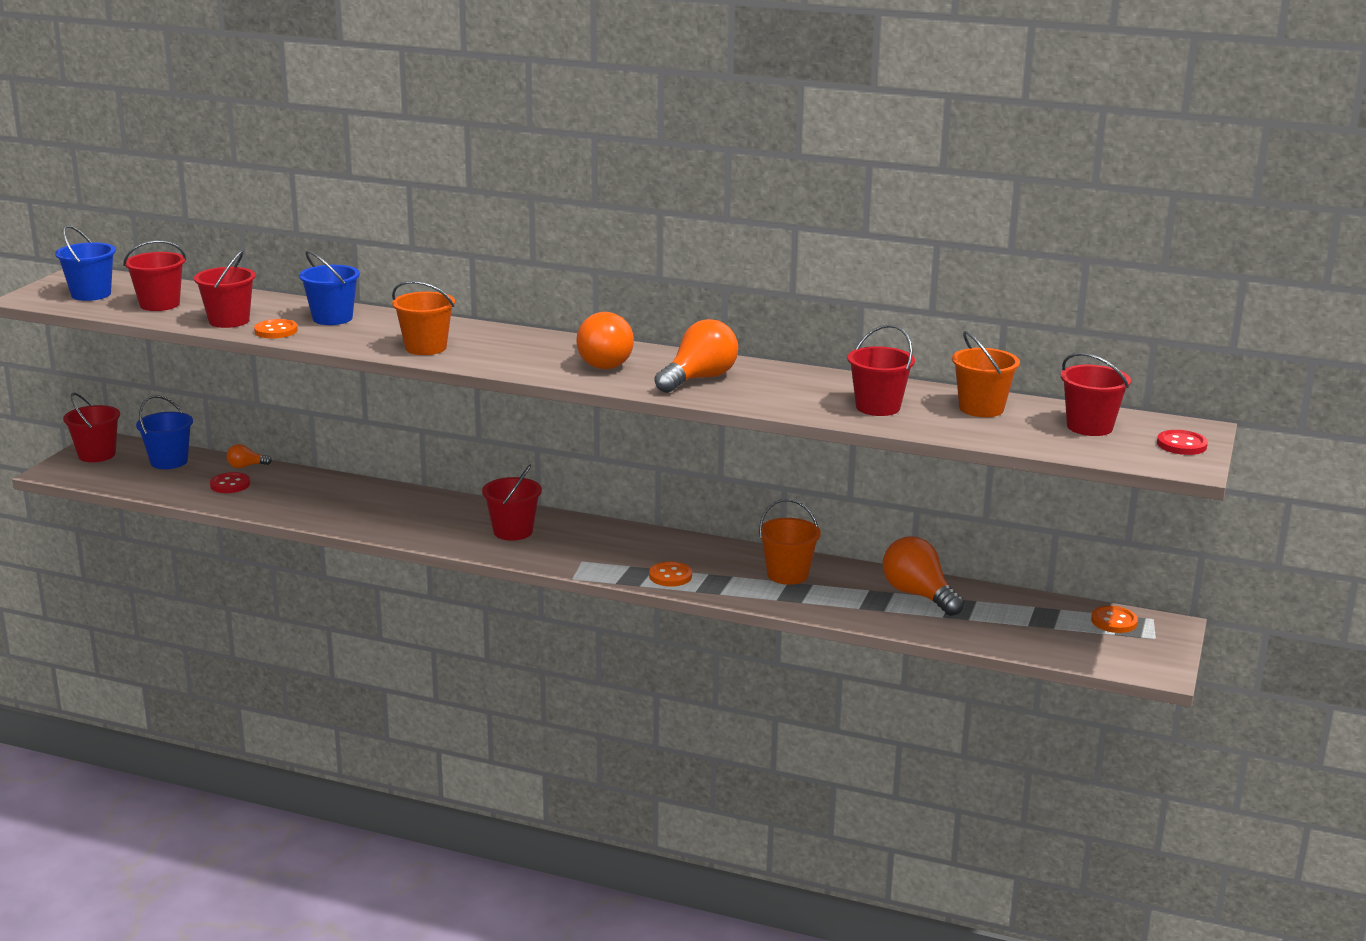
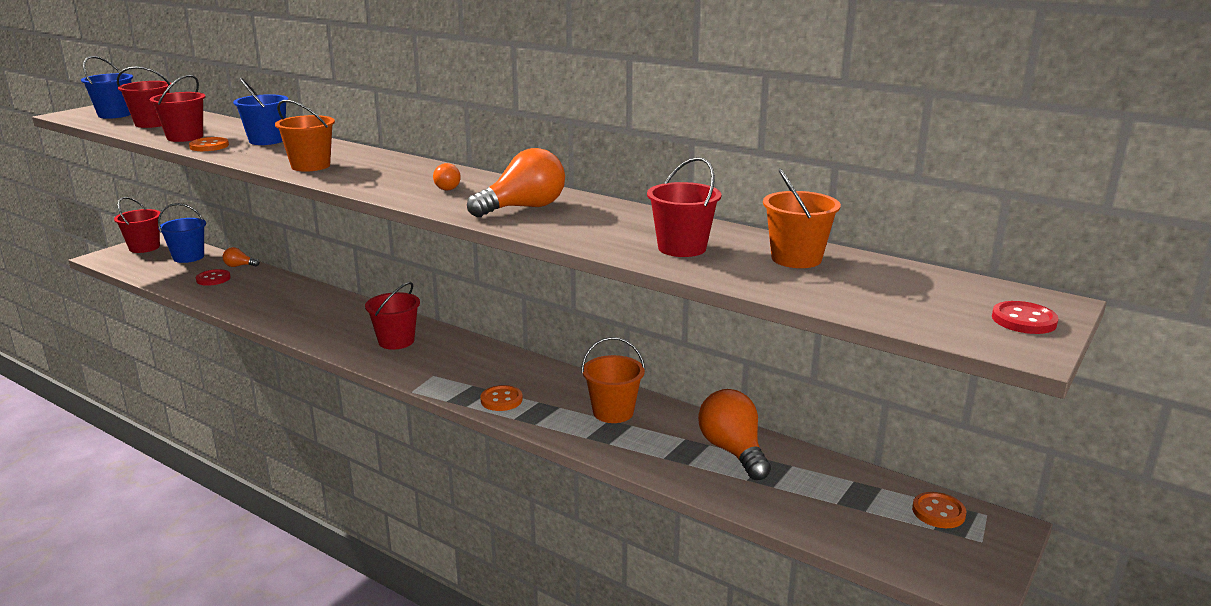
camera: 15 degrees right, 0 degrees up
orange light bulb [576,312,634,369] -> orange light bulb [433,163,461,190], size x0.49
red bucket [1061,353,1131,436] -> none

